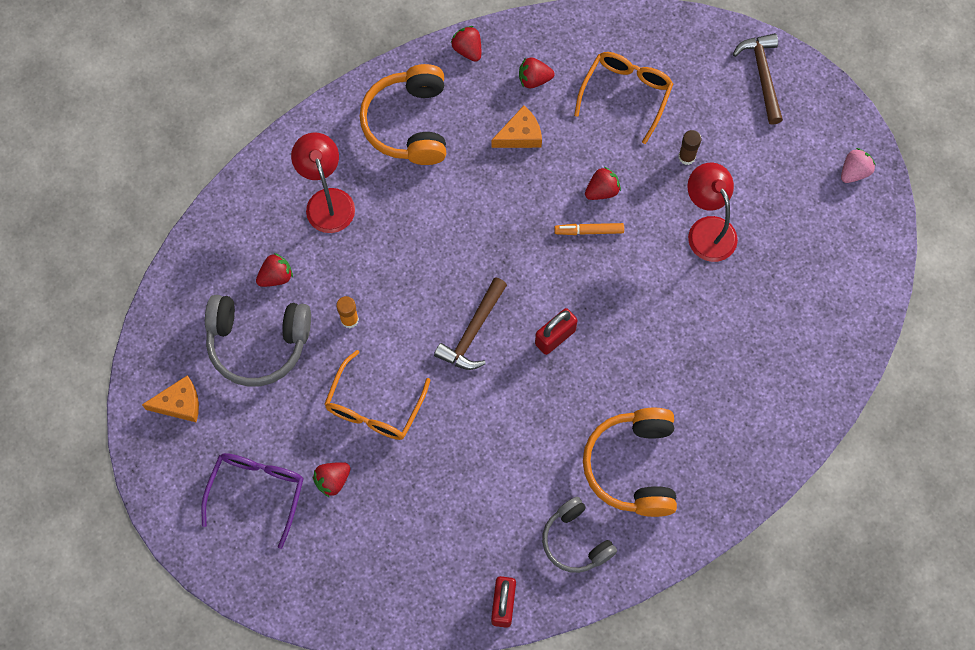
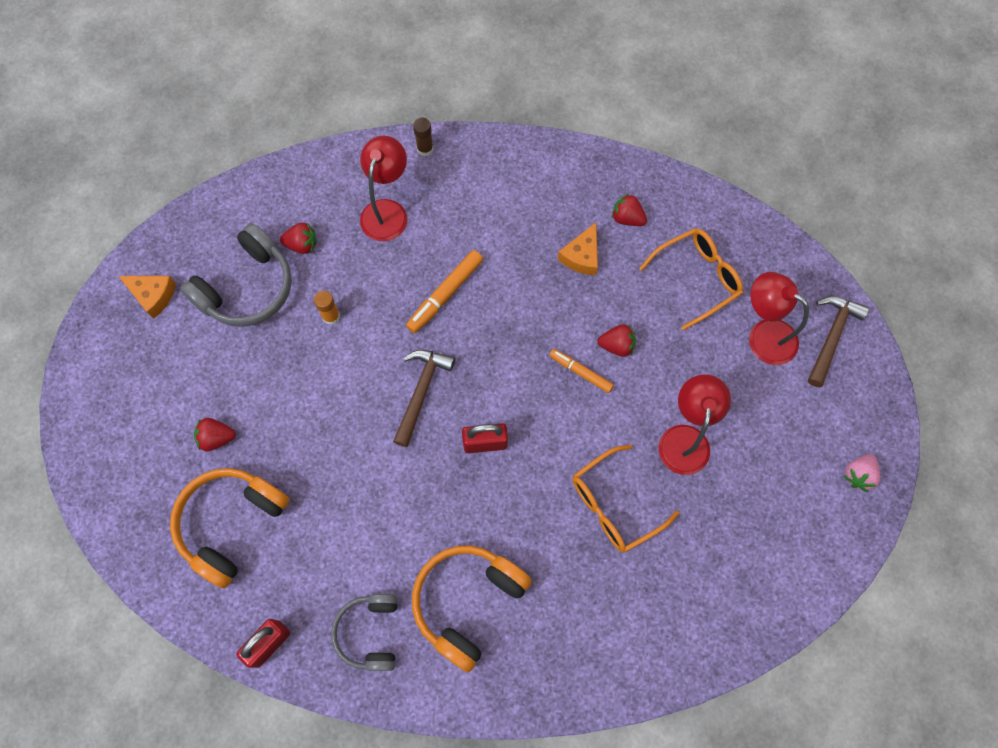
camera: 35 degrees right, 0 degrees up
purple glasses [201,453,303,549] -> none
grey headphones [205,295,311,387] -> grey headphones turned 90 degrees counterclockwise [180,223,292,327]
orange glasses [324,350,431,440] -> orange glasses moved to [572,445,679,552]
orange headphones [359,64,446,165] -> orange headphones moved to [170,468,290,588]
brown hammer [434,277,507,370] -> brown hammer turned 135 degrees clockwise [393,350,455,447]
red strawberry [451,26,481,62] -> none
orange cheese [491,106,542,148] -> orange cheese turned 105 degrees clockwise [558,222,598,275]
brown glue stick [678,130,702,165] -> brown glue stick moved to [413,117,434,156]
pink strawberry [841,148,876,183] -> pink strawberry turned 135 degrees clockwise [843,454,881,492]
none -> orange marker [406,250,483,333]
none -> red lamp [749,272,809,365]

